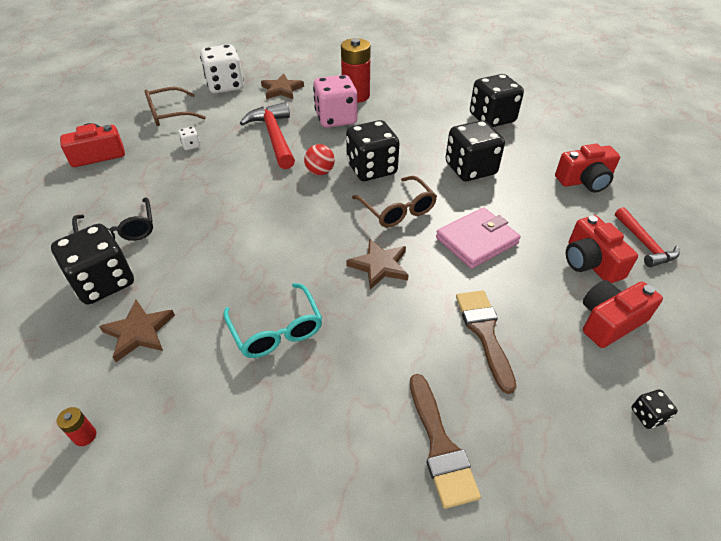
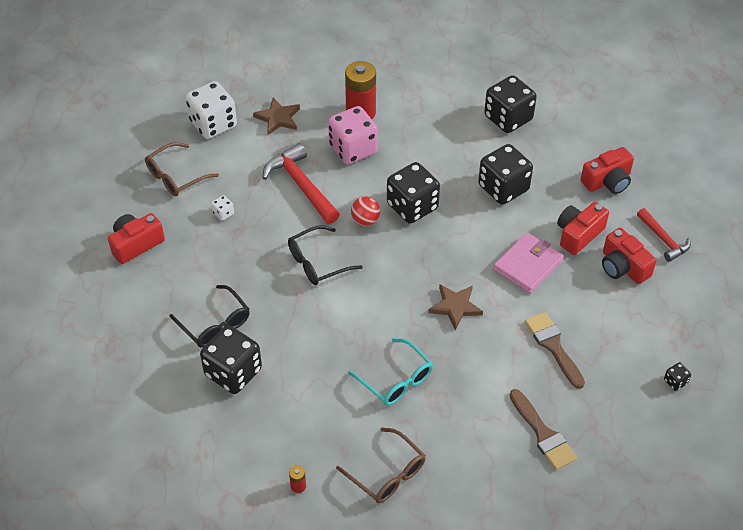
camera: 15 degrees left, 5 degrees up
brown star [99,300,175,362] -> none
brown glasses [352,176,437,227] -> brown glasses moved to [336,428,426,503]
red camera [583,280,663,348] -> red camera moved to [557,202,609,255]
none -> black glasses [288,225,363,285]

